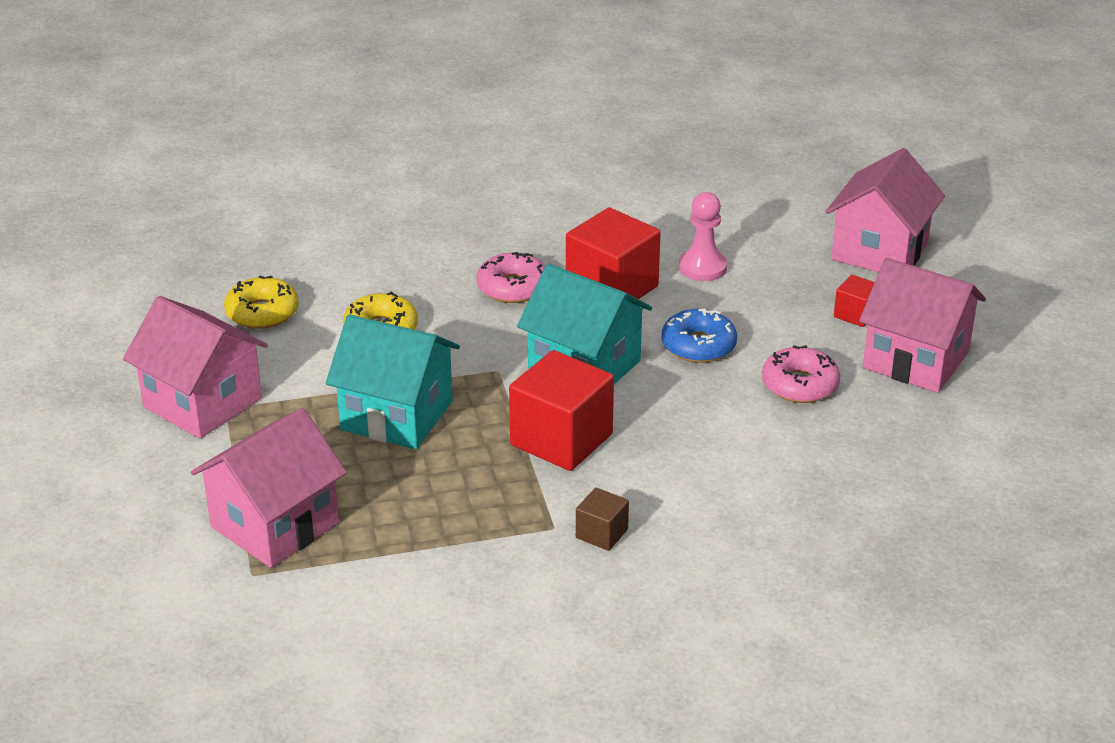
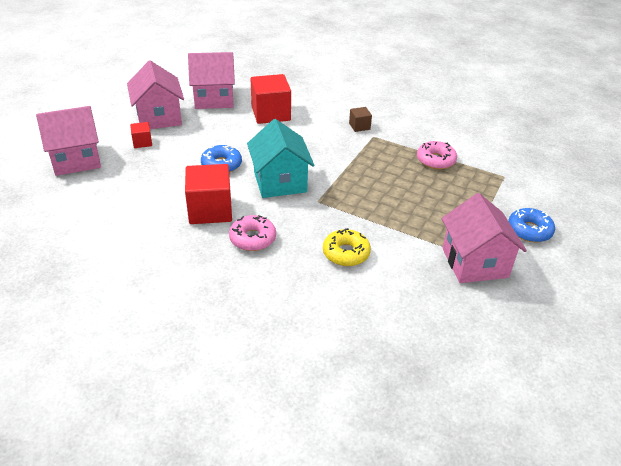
camera: 140 degrees left, 5 degrees up
pink house [191,408,347,568] -> pink house moved to [188,52,235,109]
yellow donut [224,275,299,329] -> none
turquoise house [326,314,460,449] -> none
red cube [509,350,614,471] -> red cube moved to [251,74,291,124]
pink pawn [679,192,727,281] -> none
pink donut [762,345,840,403] -> pink donut moved to [417,141,457,169]
none -> blue donut [508,208,555,242]

